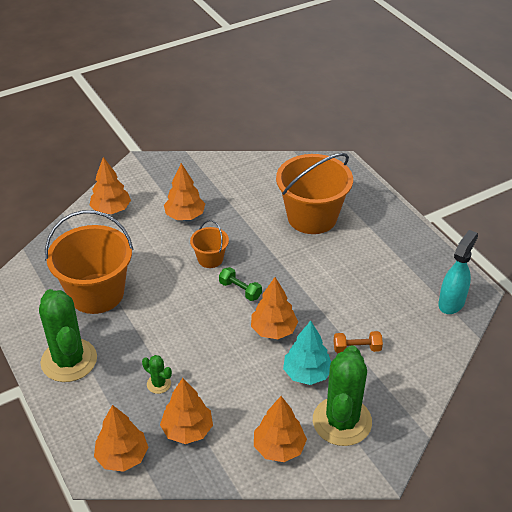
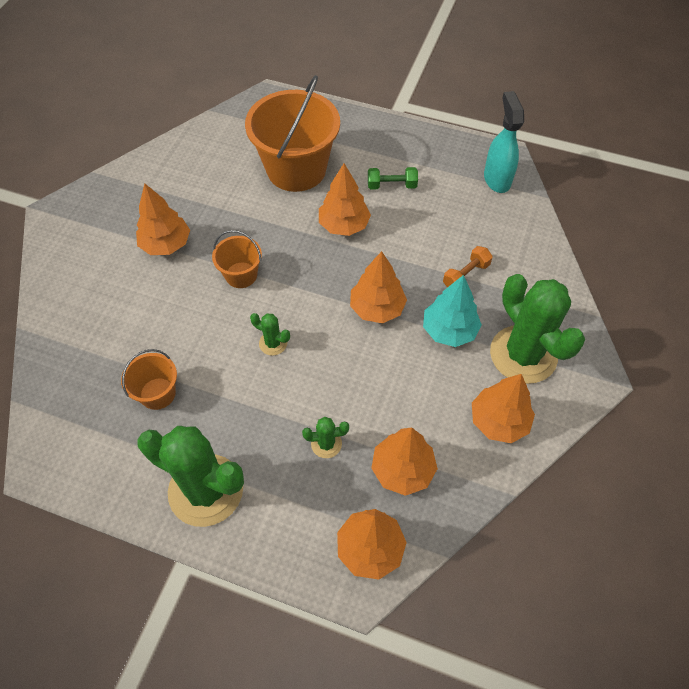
camera: 40 degrees left, 15 degrees up
orange bucket [45,210,133,314] -> orange bucket [121,349,177,410], size x0.49
orange tree [89,157,131,214] -> orange tree moved to [319,164,371,236]
green dumbbell [219,267,262,301] -> green dumbbell moved to [368,167,418,189]
none -> green cactus [250,313,290,356]

